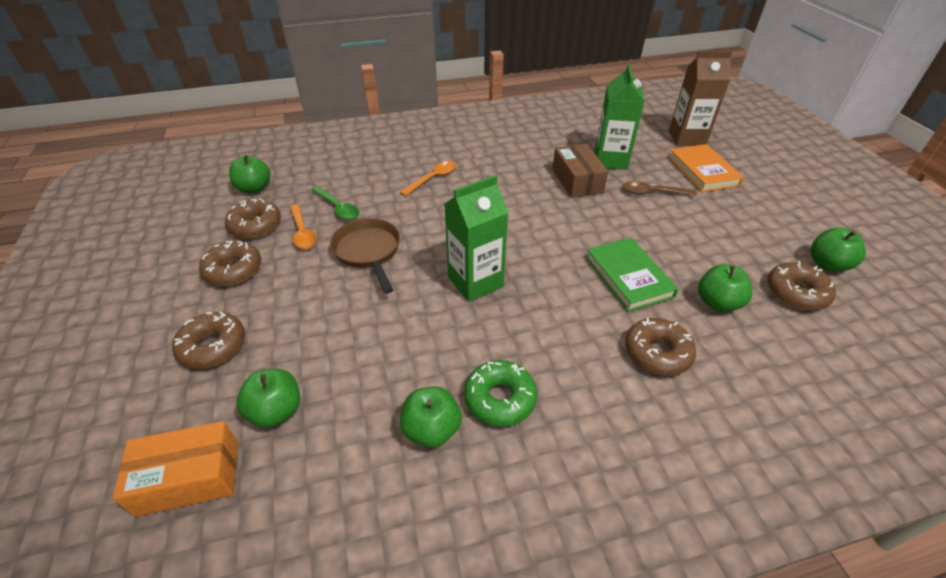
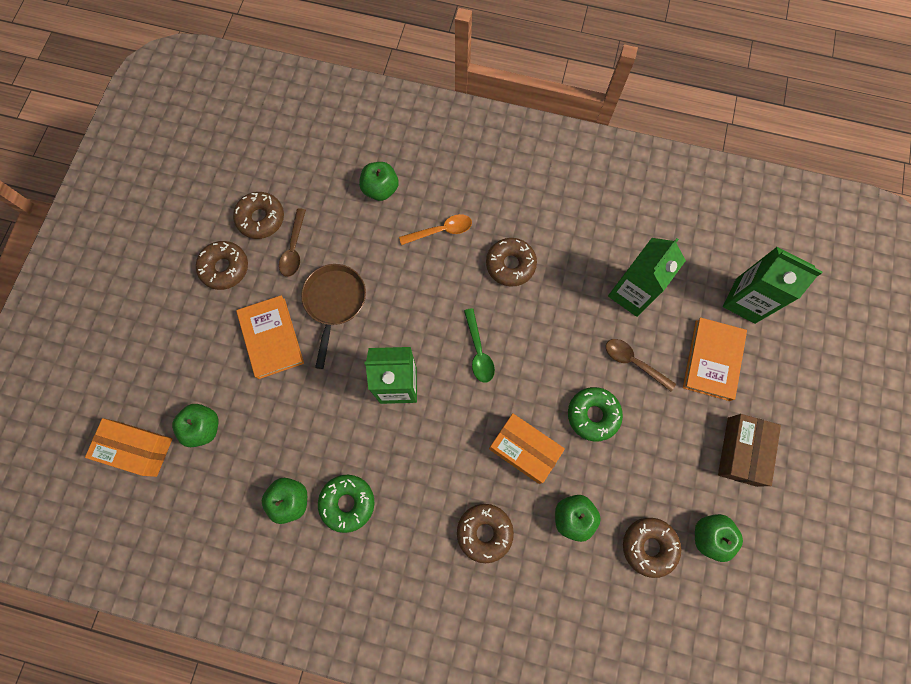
camera: 30 degrees right, 30 degrees up
brown donut [172,312,245,369] -> brown donut moved to [486,238,537,287]
green apple [229,155,270,194] -> green apple moved to [359,162,399,201]
orange spoon [290,204,317,249] -> brown spoon [279,208,306,277]
green spoon [312,186,359,220] -> green spoon moved to [464,308,495,383]
brown box [552,144,608,198] -> brown box moved to [718,414,781,487]
green book [586,238,679,312] -> orange box [489,413,565,484]
brown carton [669,51,732,146] -> green carton [723,247,823,324]
none -> orange book [236,295,304,379]
none -> green donut [568,387,623,441]

